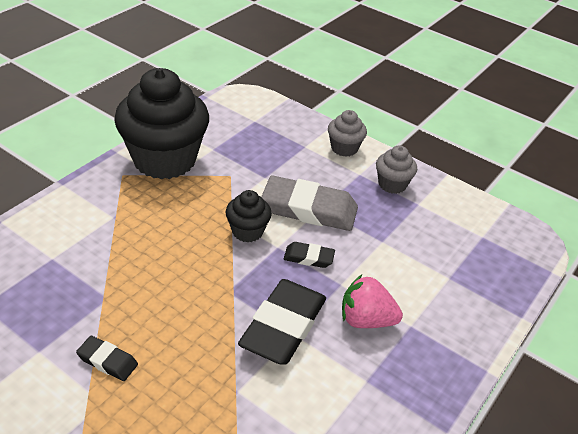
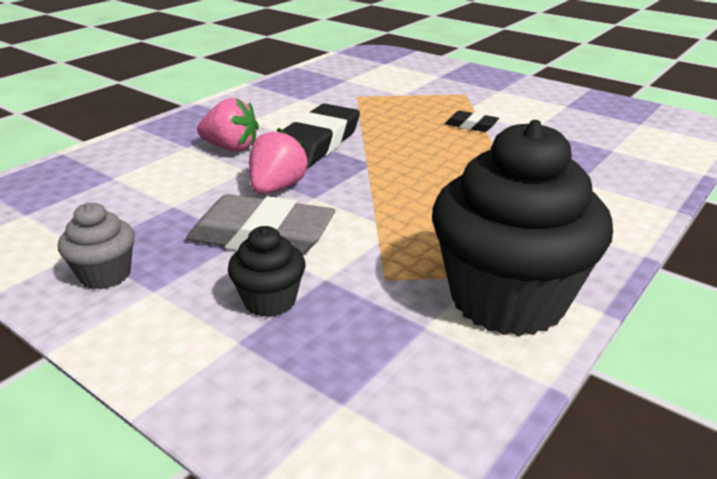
camera: 175 degrees left, 10 degrees down
black cupcake [226,190,272,242] -> black cupcake moved to [228,226,305,317]
black eraser [284,242,335,268] -> pink strawberry [249,128,309,194]
grey cupcake [328,110,367,157] -> none

